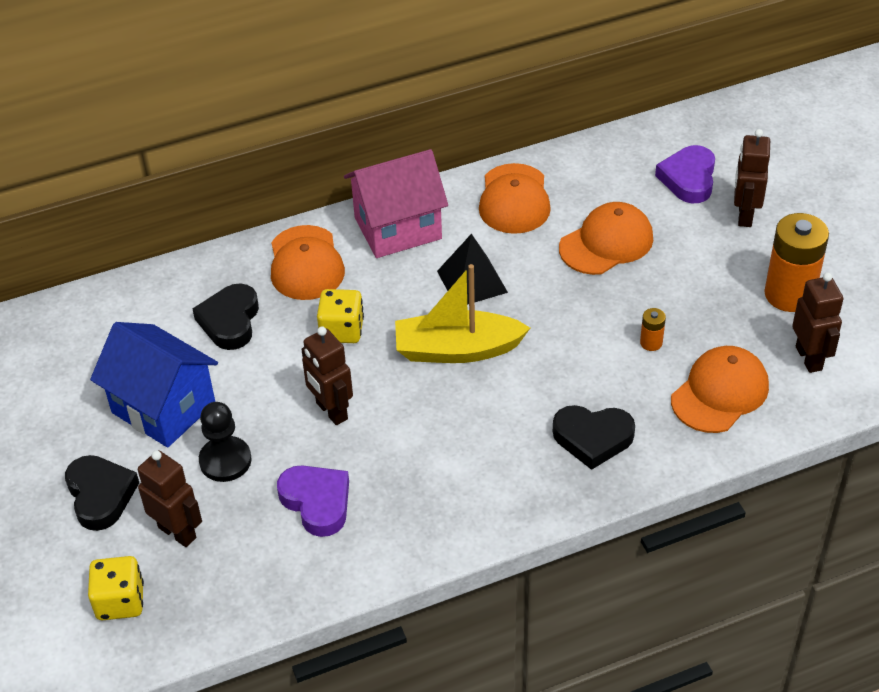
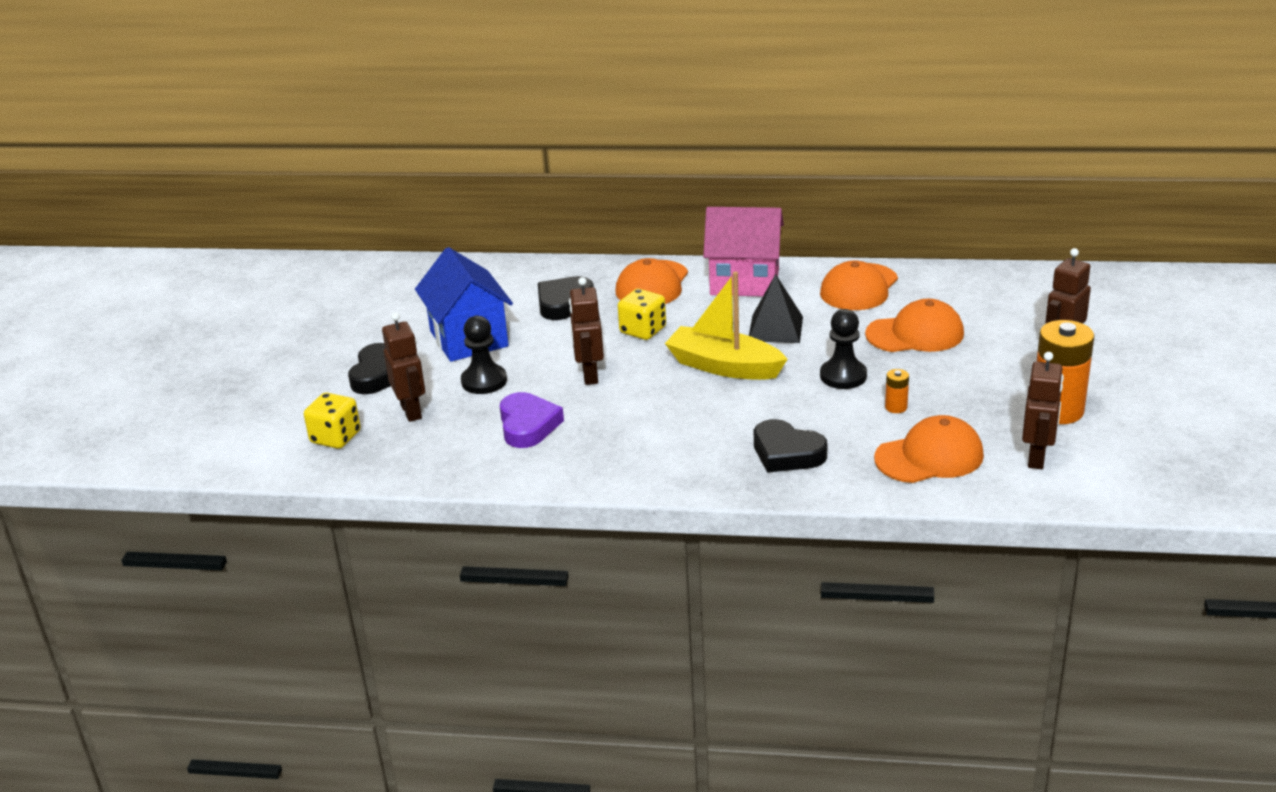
camera: 30 degrees right, 15 degrees down
purple heart [655,145,715,203] -> none
none -> black pawn [820,309,867,389]

